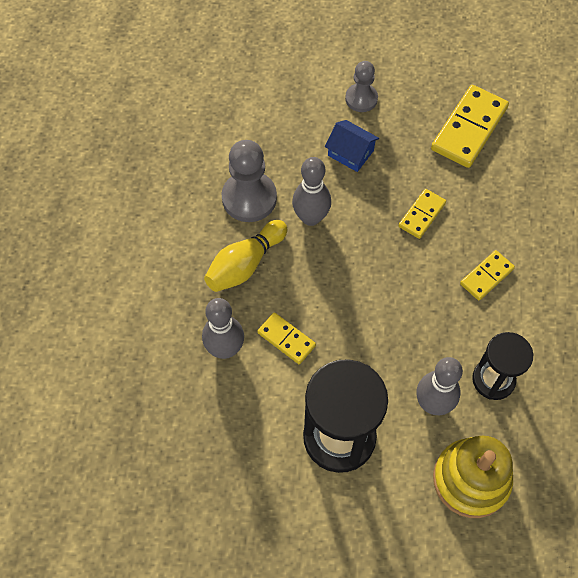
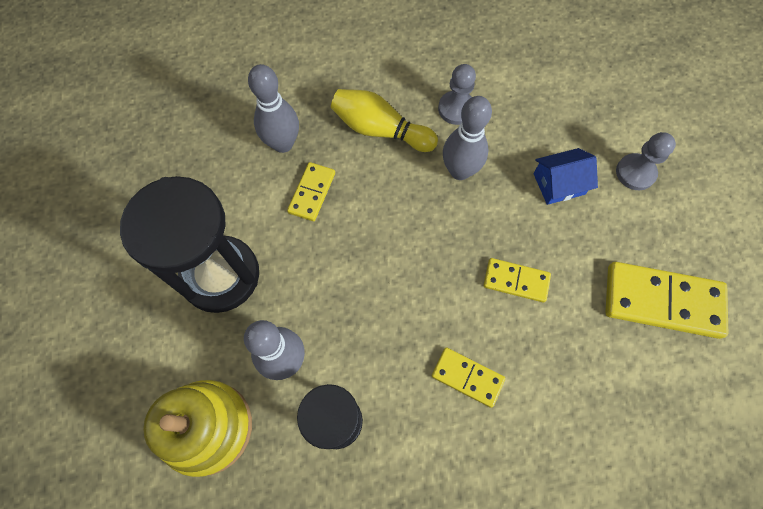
camera: 70 degrees right, 5 degrees up
grey pawn [222,140,277,222] -> grey pawn [438,64,476,125], size x0.62
blue house [325,120,379,172] -> blue house turned 60 degrees clockwise [533,148,598,205]

